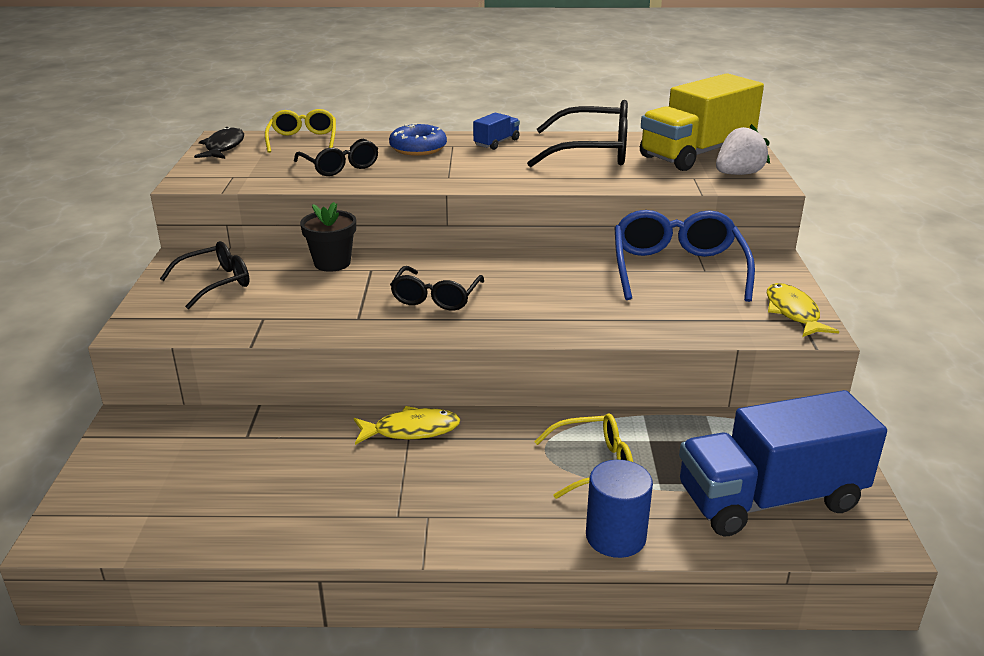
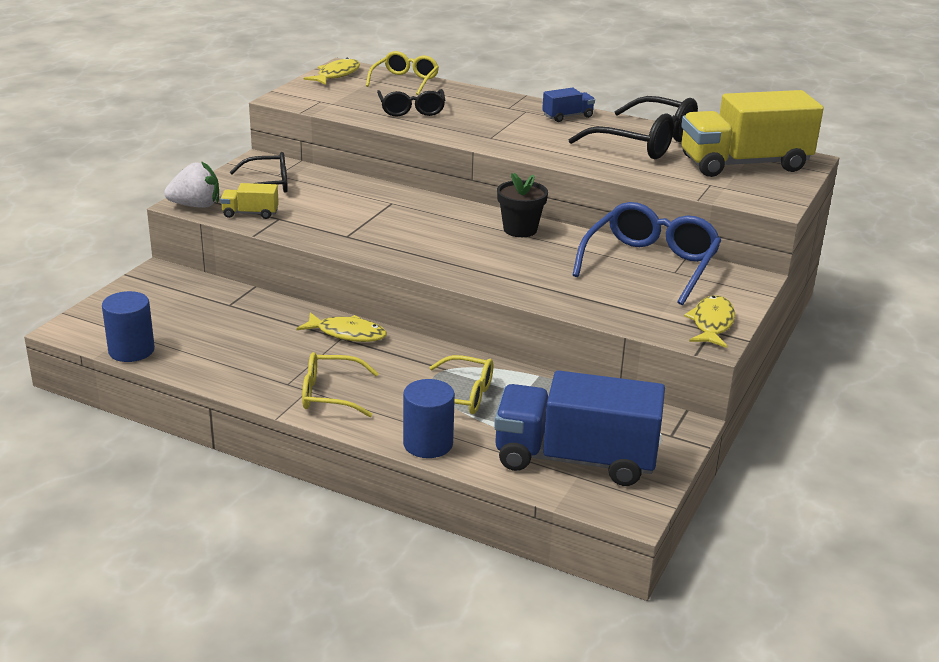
camera: 25 degrees right, 0 degrees up
black fish [194,127,244,159] -> yellow fish [304,58,360,85]
black flower pot [300,202,356,272] -> black flower pot moved to [497,173,548,237]
blue donut [389,123,447,156] -> none
black glasses [390,266,484,311] -> none
white strawberry [716,124,770,175] -> white strawberry moved to [164,161,219,208]
none -> blue cylinder [102,291,155,362]
none -> yellow truck [220,183,279,219]
none -> yellow glasses [302,352,379,417]

